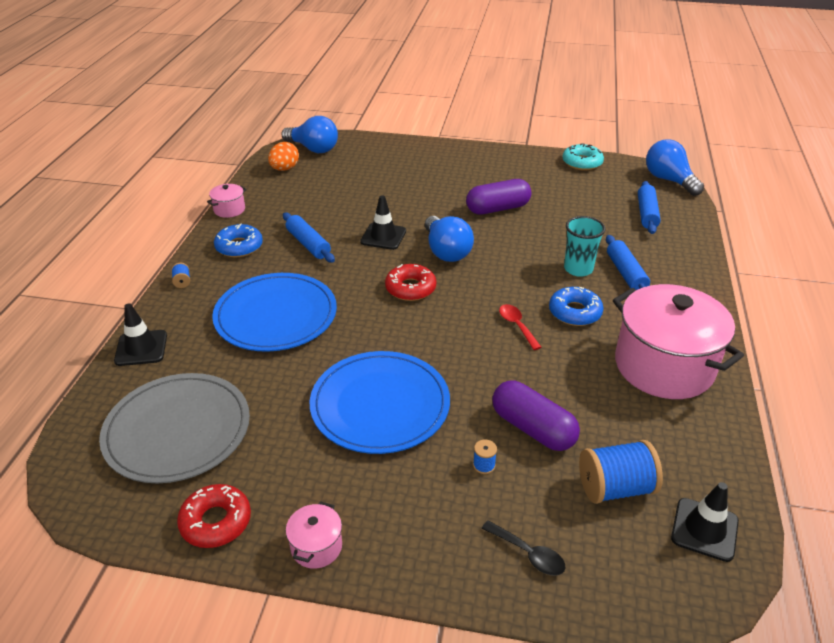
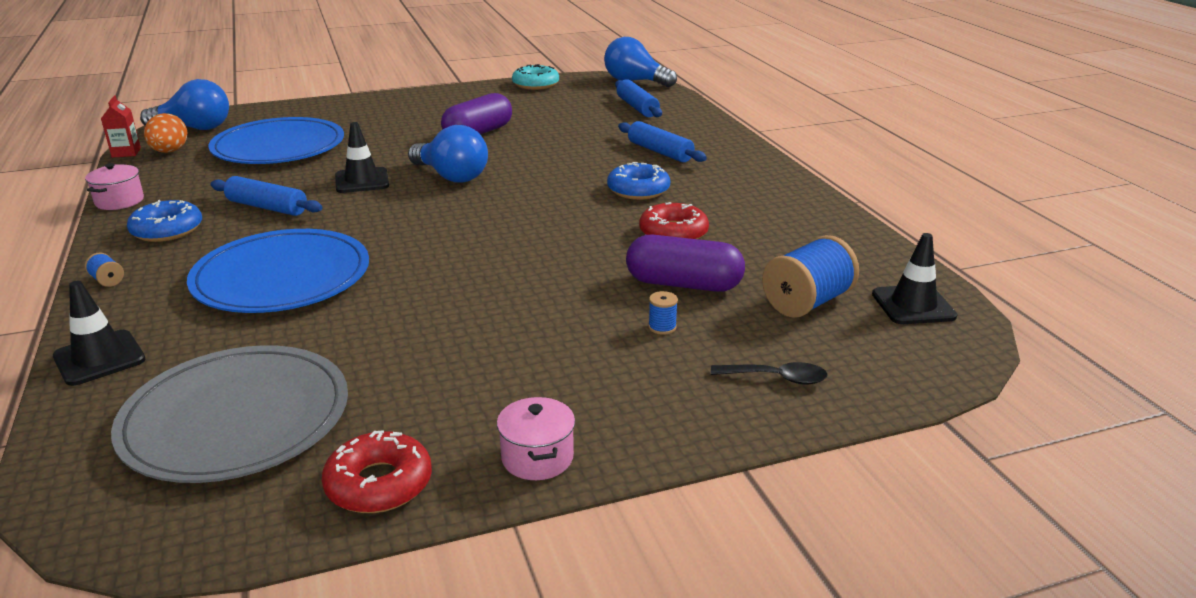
camera: 30 degrees left, 10 degrees down
blue plate [310,351,450,454] -> blue plate moved to [209,117,344,164]
red donut [385,264,436,301] -> red donut moved to [639,202,709,239]
red spoon [499,304,542,350] -> none
turquoise cup [564,216,606,277] -> none
pink pot [613,284,744,399] -> none
none -> red carton [101,95,141,158]

